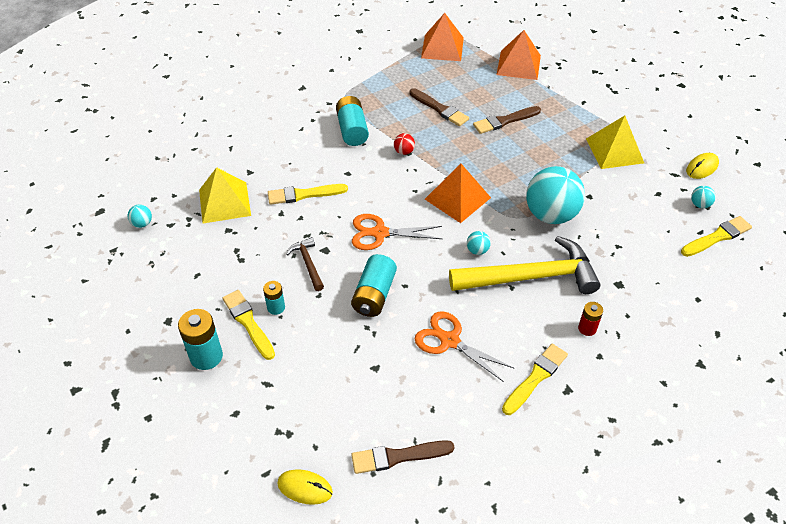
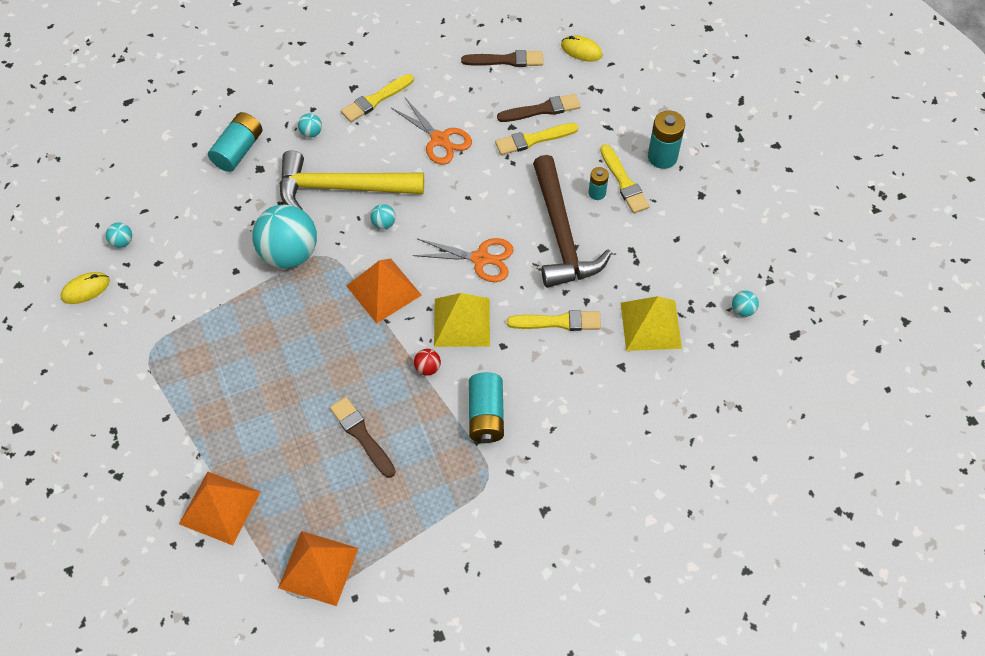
camera: 170 degrees left, 10 degrees up
brown hammer [286,237,324,291] -> brown hammer [533,155,612,288], size x2.22
turquoise battery [351,254,397,317] -> turquoise battery moved to [208,112,262,172]
brown brush [473,106,541,134] -> brown brush moved to [497,94,581,122]
red battery [578,302,603,336] -> turquoise ball [298,113,322,137]
yellow pyramid [586,116,644,169] -> yellow pyramid moved to [434,293,490,347]
yellow brush [681,216,752,257] -> yellow brush moved to [495,123,578,155]

